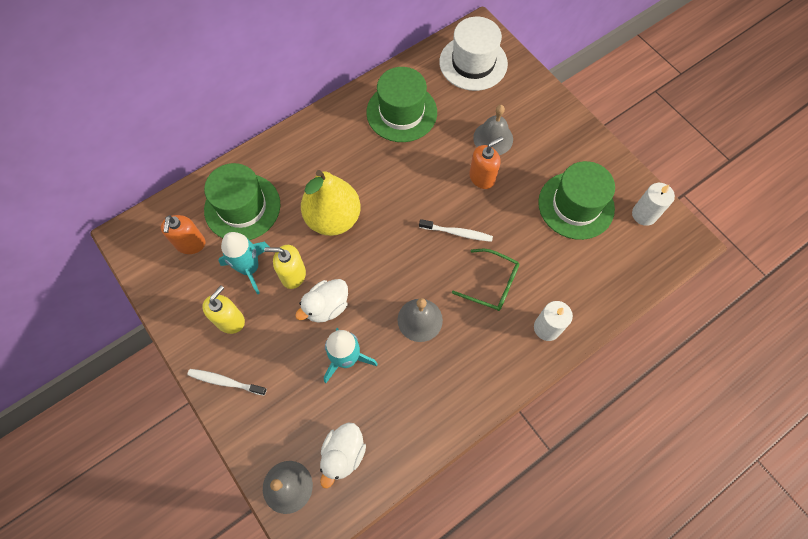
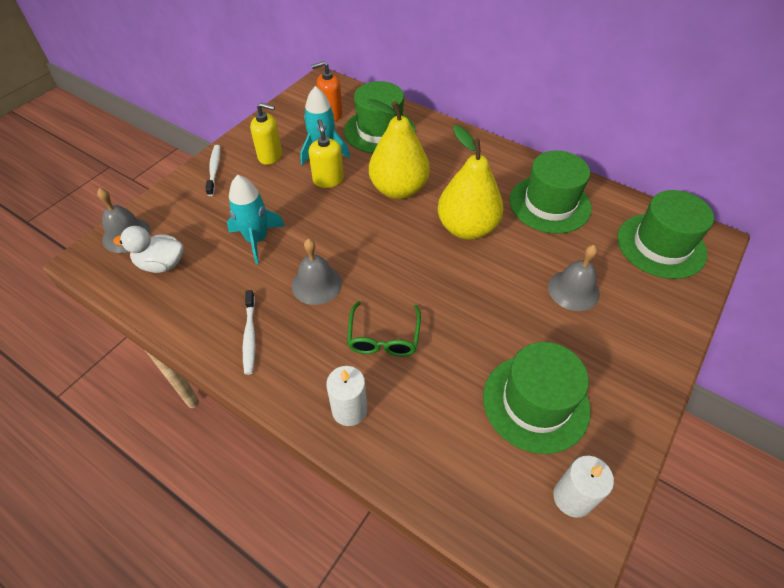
camera: 70 degrees right, 15 degrees down
white duck [295,279,348,323] -> none
white toothbrush [419,219,493,242] -> white toothbrush moved to [243,290,255,375]
white hat [439,17,508,91] -> green hat [618,190,714,279]
orange soap dispenser [469,136,503,189] -> none
none -> yellow pear [438,125,504,240]

